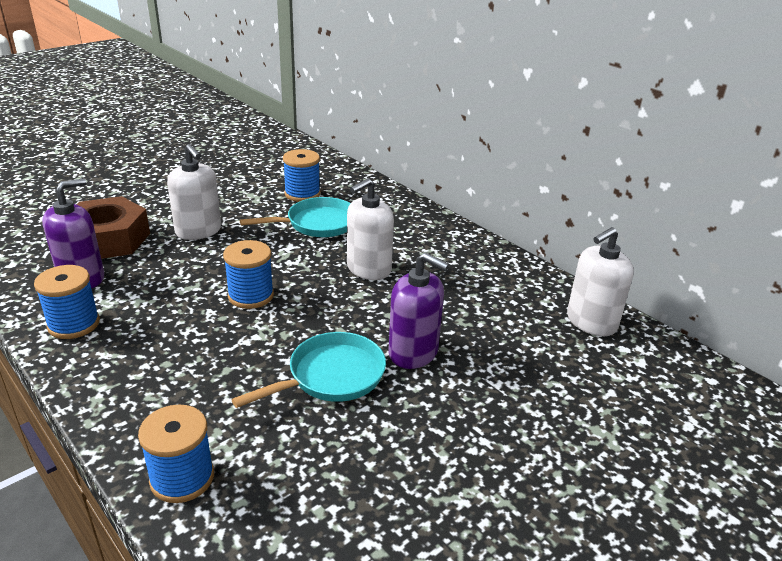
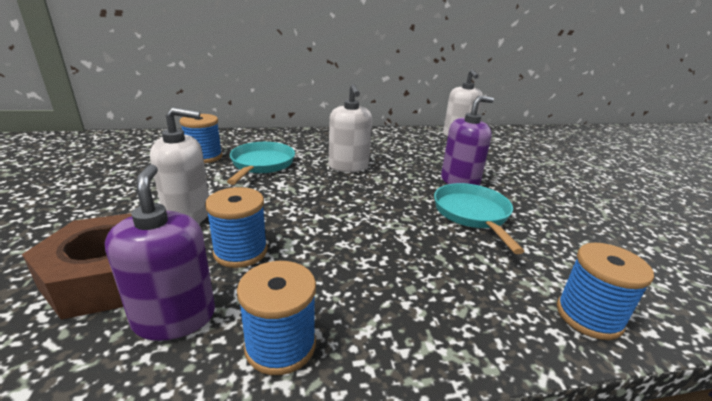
camera: 60 degrees left, 5 degrees down
blue spool [223,240,274,309] -> blue spool moved to [205,187,267,268]

